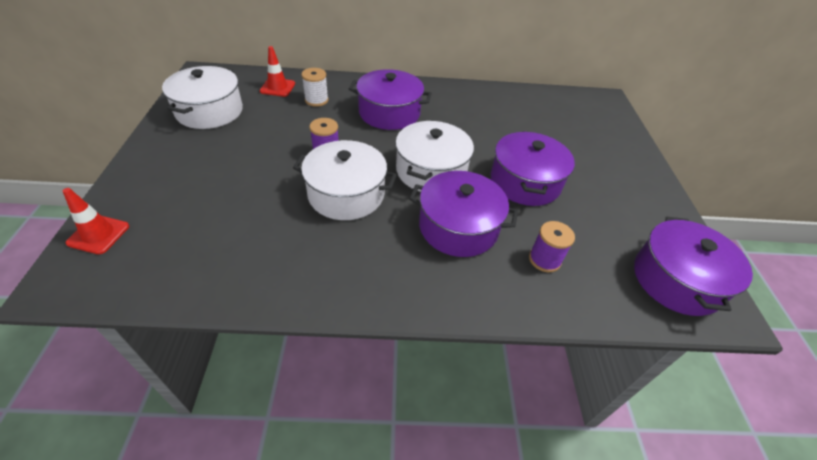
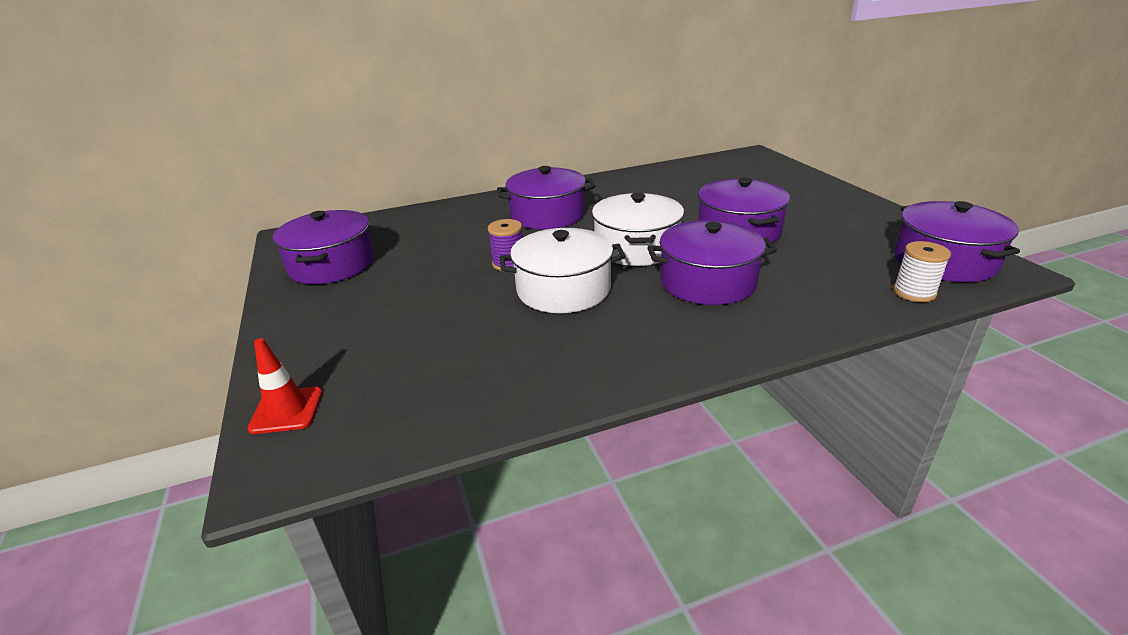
camera: 15 degrees left, 15 degrees down
white pot [162,66,243,129] -> purple pot [273,210,375,284]
red traffic cone [260,46,295,97] -> none
white spool [301,68,328,107] -> white spool moved to [893,241,951,302]
purple spool [529,221,575,273] -> none

